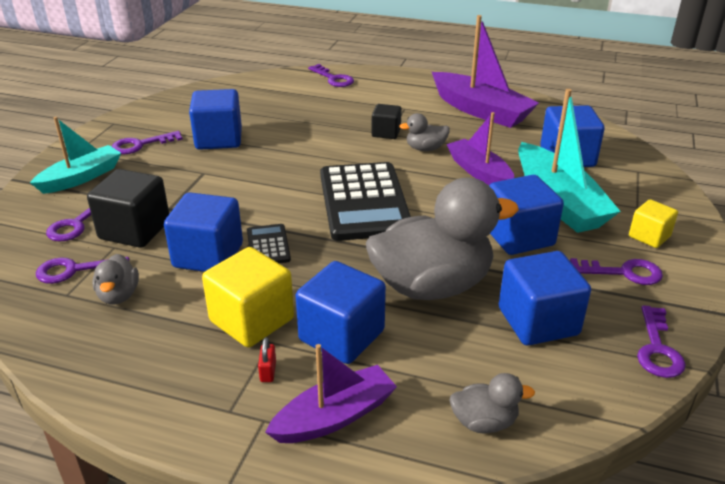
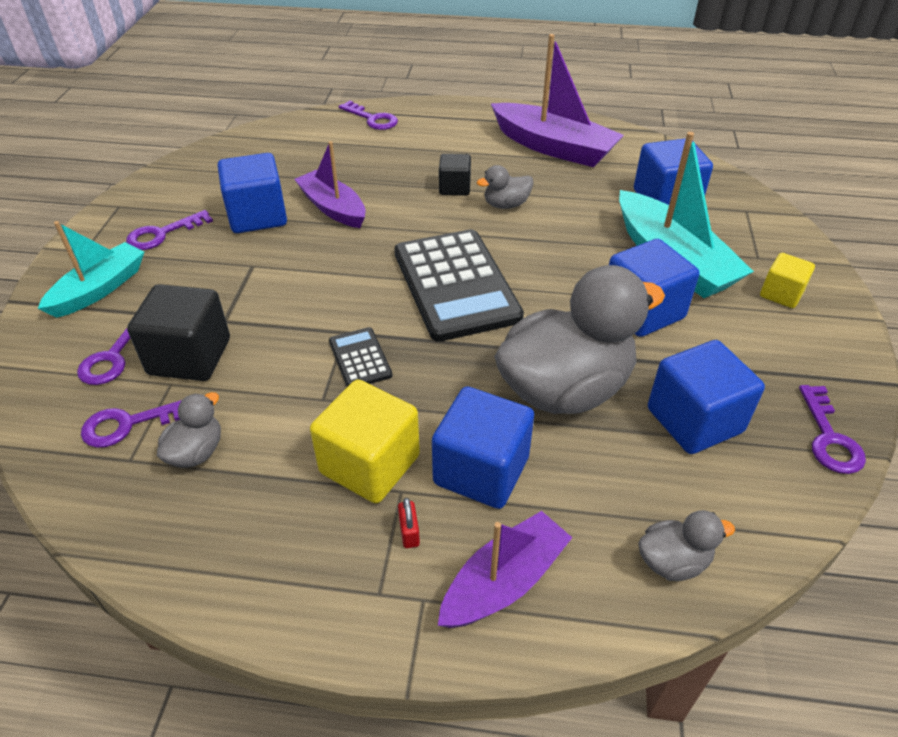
camera: 10 degrees left, 10 degrees up
grey duck [92,254,139,305] -> grey duck turned 135 degrees counterclockwise [157,392,221,468]
blue cube [164,192,243,272] -> none
purple boat [447,112,514,185] -> purple boat moved to [294,141,366,228]
purple key [570,258,663,285] -> none

